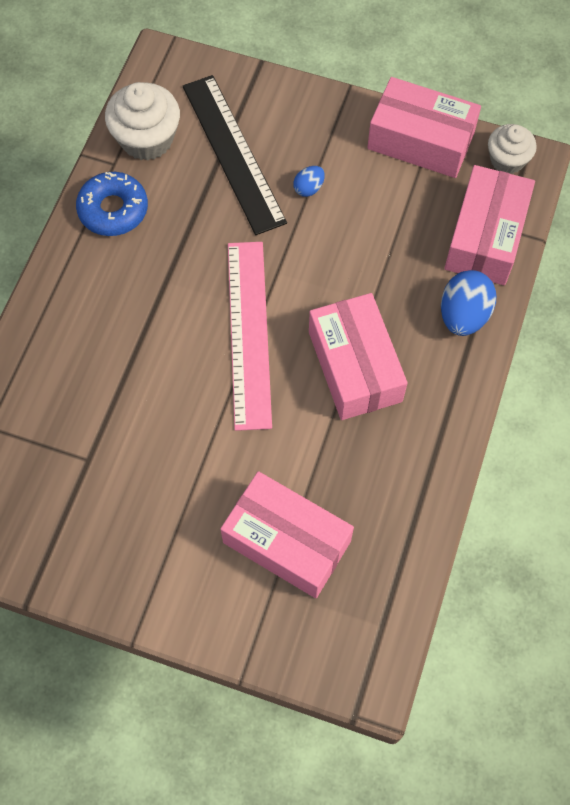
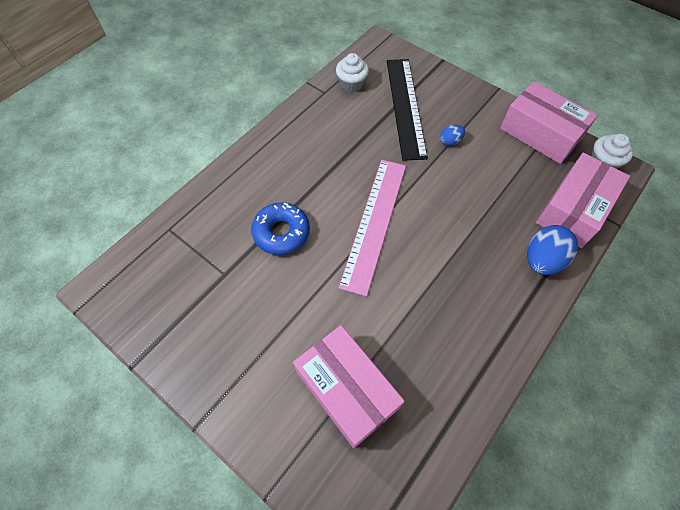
camera: 20 degrees right, 5 degrees down
blue donut [76,172,148,236] -> blue donut moved to [251,202,310,255]
white cupcake [105,82,180,161] -> white cupcake [336,53,369,92], size x0.65
pink box [309,293,408,420] -> none

